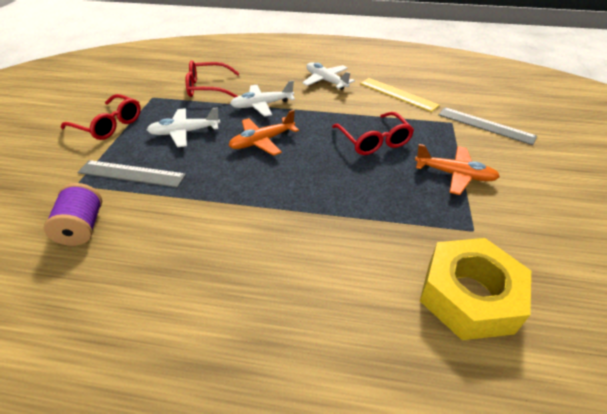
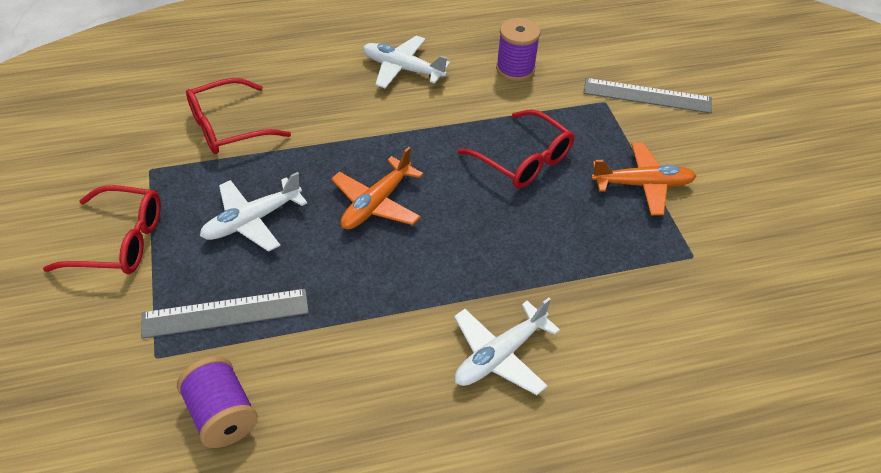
camera: 25 degrees left, 5 degrees up
white plane [230,80,295,117] -> white plane moved to [454,297,560,395]
yellow ruler [360,78,440,112] -> purple spool [496,18,541,81]
yellow nut [420,238,531,340] -> none

